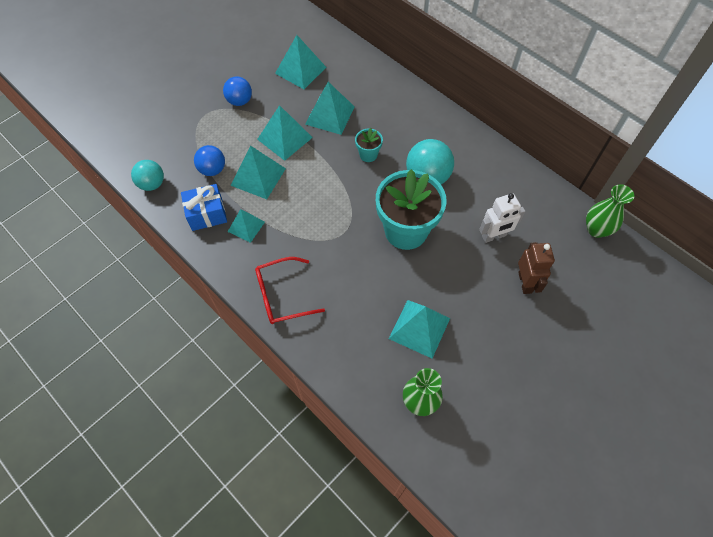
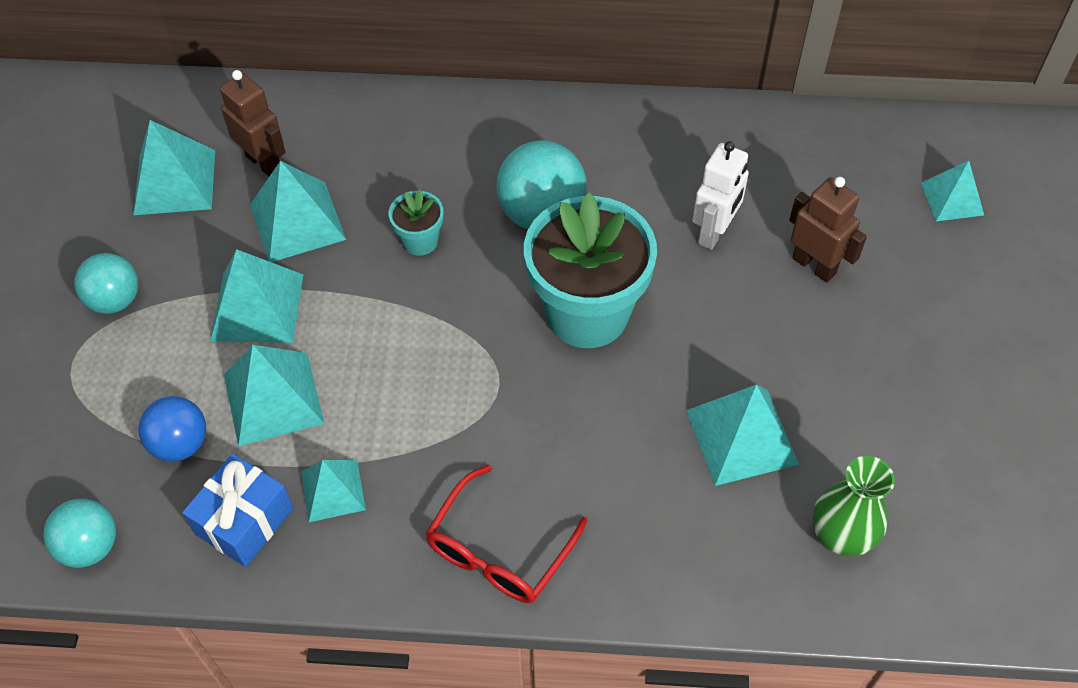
camera: 40 degrees left, 5 degrees down
blue ball [223,76,252,106] -> turquoise ball [74,253,138,314]
green vase [586,184,634,238] -> none
none -> brown robot [220,70,285,177]
none -> turquoise pyramid [921,161,984,221]

